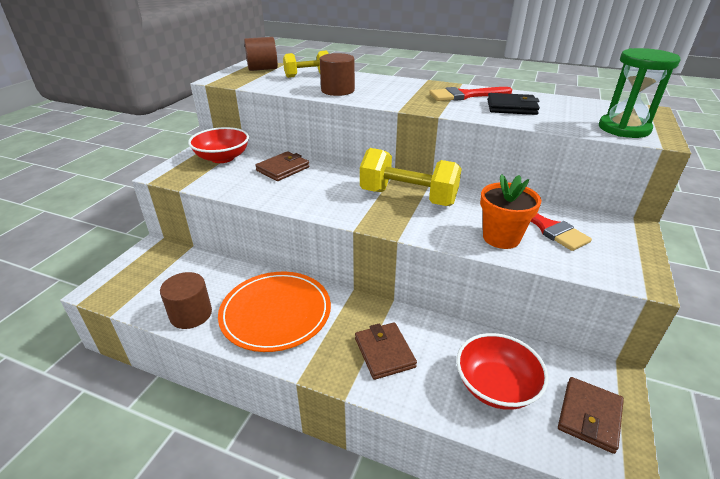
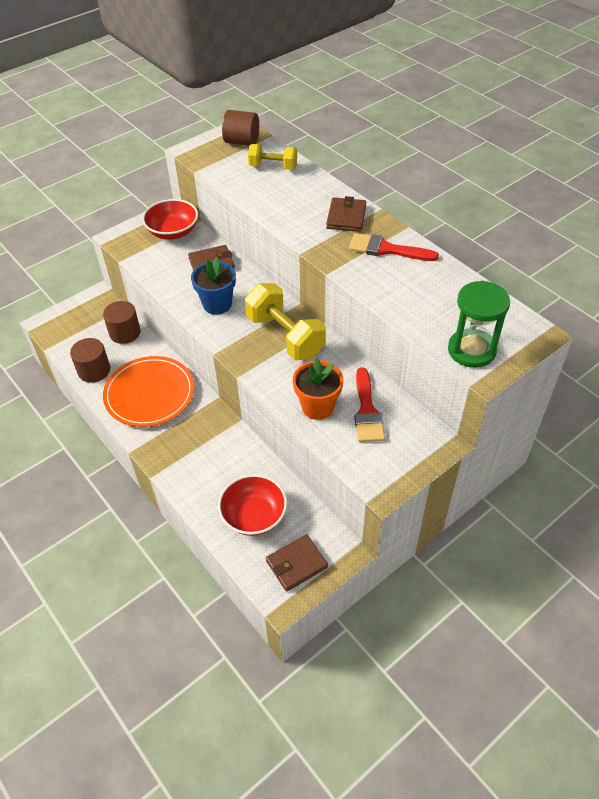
camera: 30 degrees right, 15 degrees up
brown cylinder [320,53,355,96] -> brown cylinder moved to [103,301,141,344]
brown wallet [355,322,417,380] -> brown wallet moved to [326,196,366,232]
black wallet [487,93,540,115] -> none
none -> blue flower pot [191,258,236,315]

